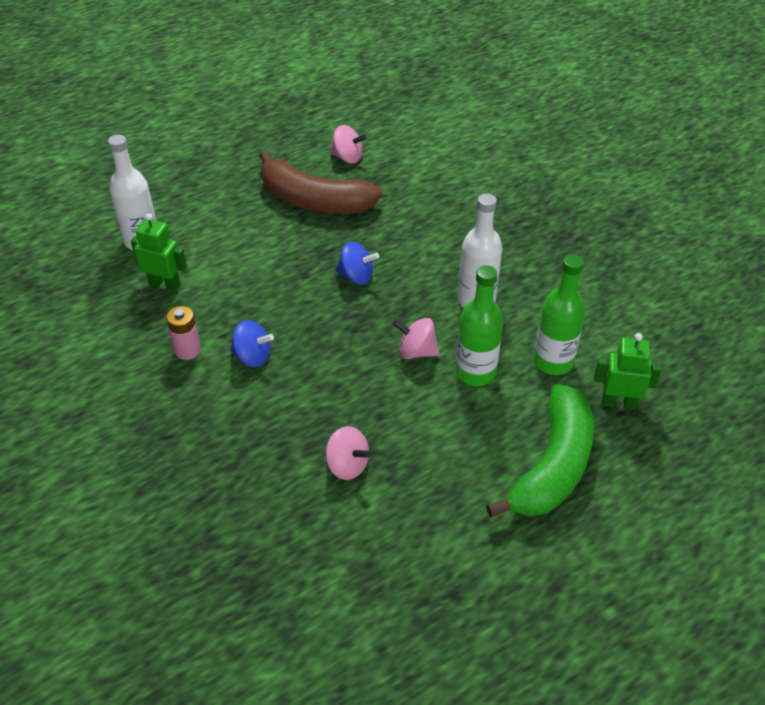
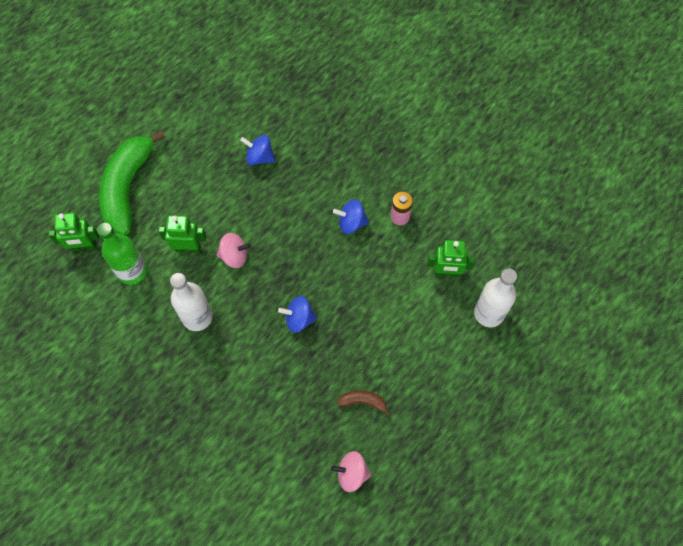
camera: 165 degrees right, 20 degrees up
brown banana [259,150,382,214] -> brown banana [337,390,390,416], size x0.41
pink spinning top [325,426,370,480] -> blue spinning top [240,135,275,165]
green bottle [456,265,503,386] -> green robot [158,215,206,253]

